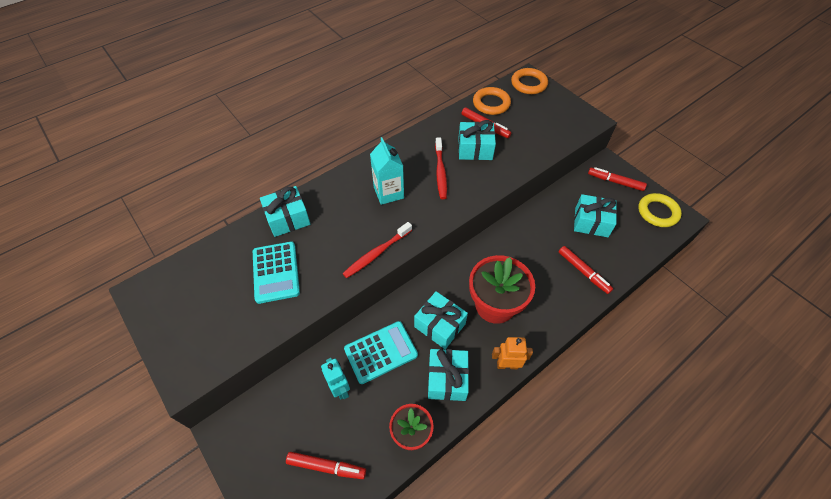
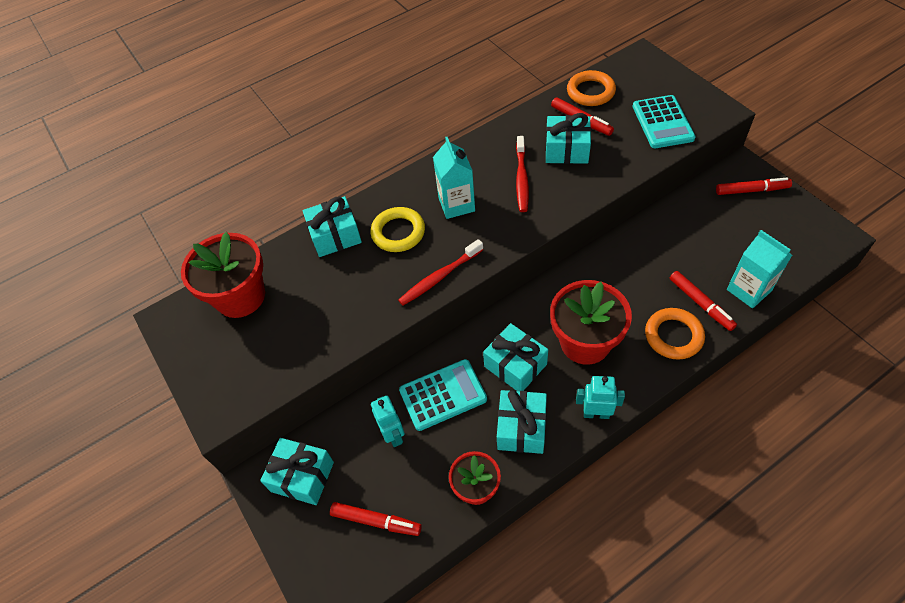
camera: 10 degrees right, 0 degrees up
turquoise calculator [253,242,300,304] -> turquoise calculator moved to [633,95,696,148]
orange robot [492,337,533,369] -> turquoise robot [576,376,625,419]
orange ring [511,68,548,94] -> orange ring moved to [645,308,705,360]
turquoise gift [574,194,617,237] -> turquoise gift moved to [260,438,334,505]
red marker [588,167,647,191] -> red marker turned 150 degrees clockwise [716,178,792,195]
yellow ring [638,193,682,227] -> yellow ring moved to [371,207,425,252]
none -> red flower pot [181,232,265,318]
none -> turquoise carton [727,230,792,308]

